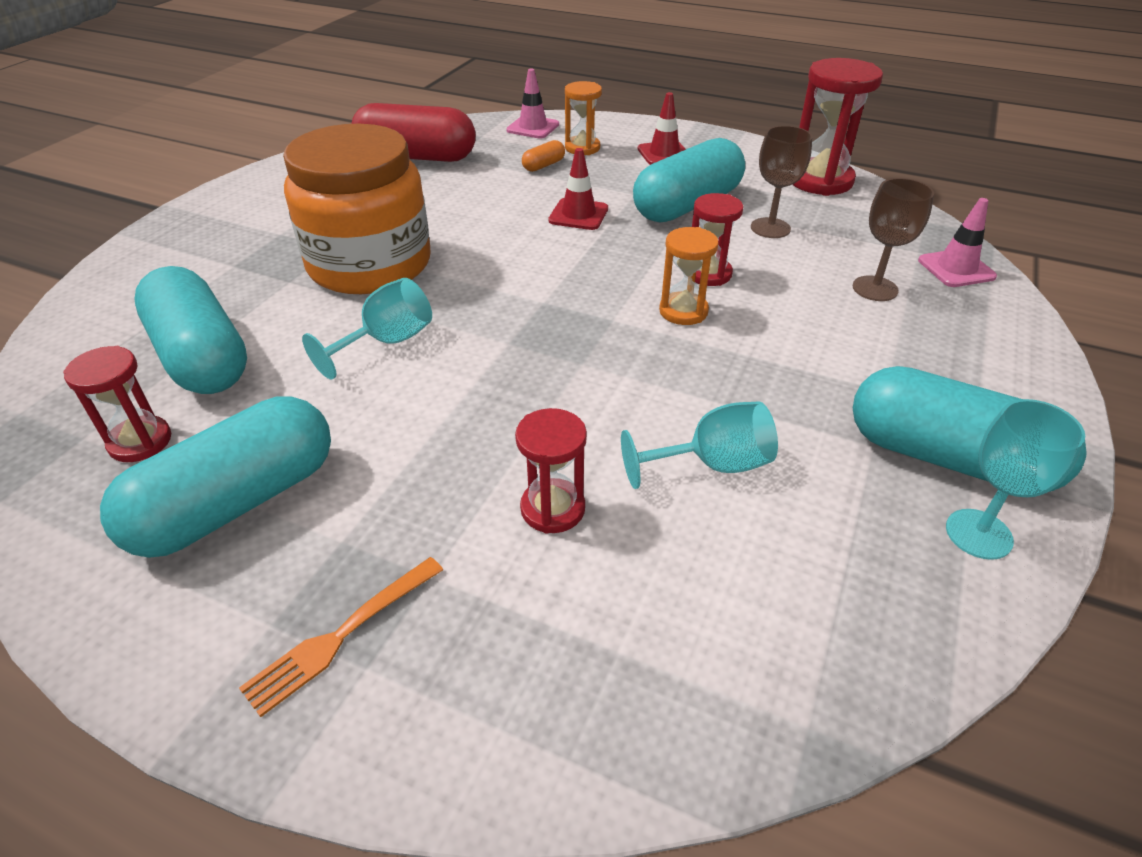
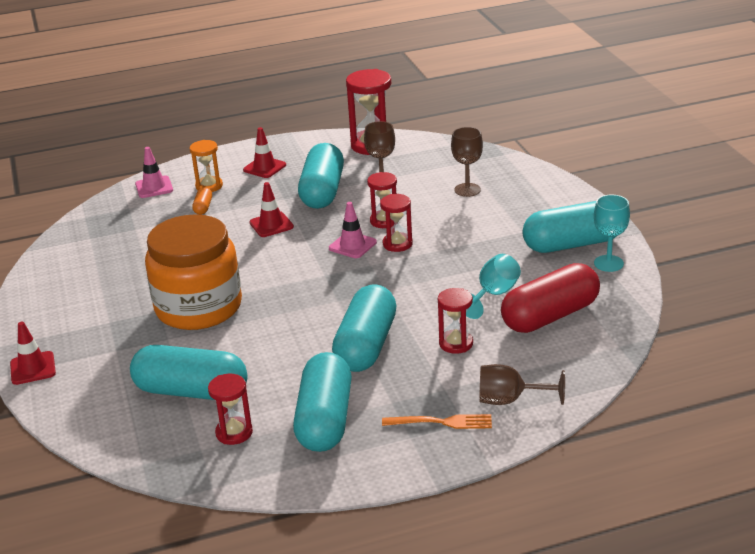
camera: 40 degrees left, 10 degrees down
orange fork [239,557,443,717] -> orange fork turned 90 degrees counterclockwise [382,414,492,429]
turquoise goblet [302,278,432,380] -> none
red capsule [351,103,476,162] -> red capsule moved to [501,263,600,333]
orange hourglass [659,227,719,325] -> red hourglass [380,194,413,252]
pink traffic cone [918,198,997,287] -> pink traffic cone moved to [329,202,377,258]
none -> red traffic cone [10,322,56,385]
none -> turquoise capsule [332,284,397,372]
none -> brown goblet [479,364,565,405]

